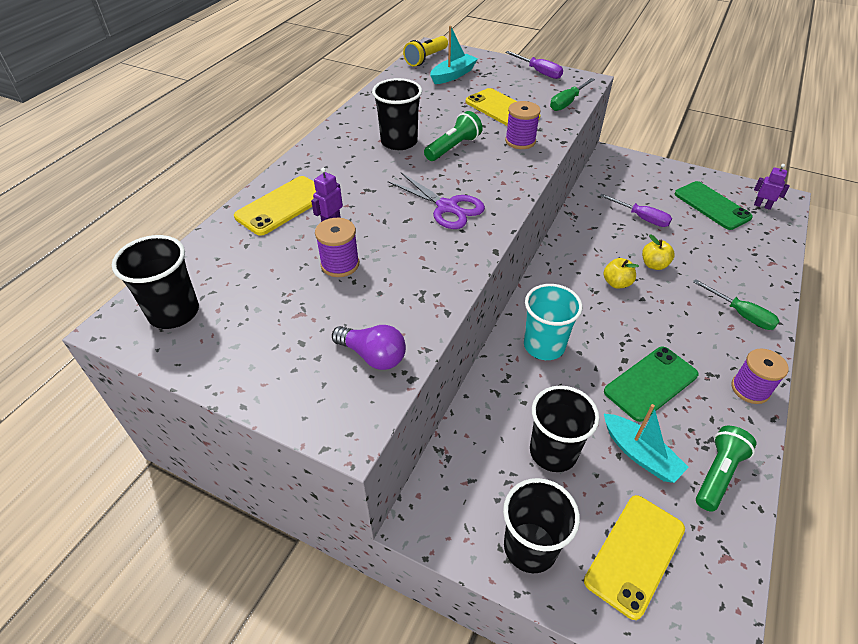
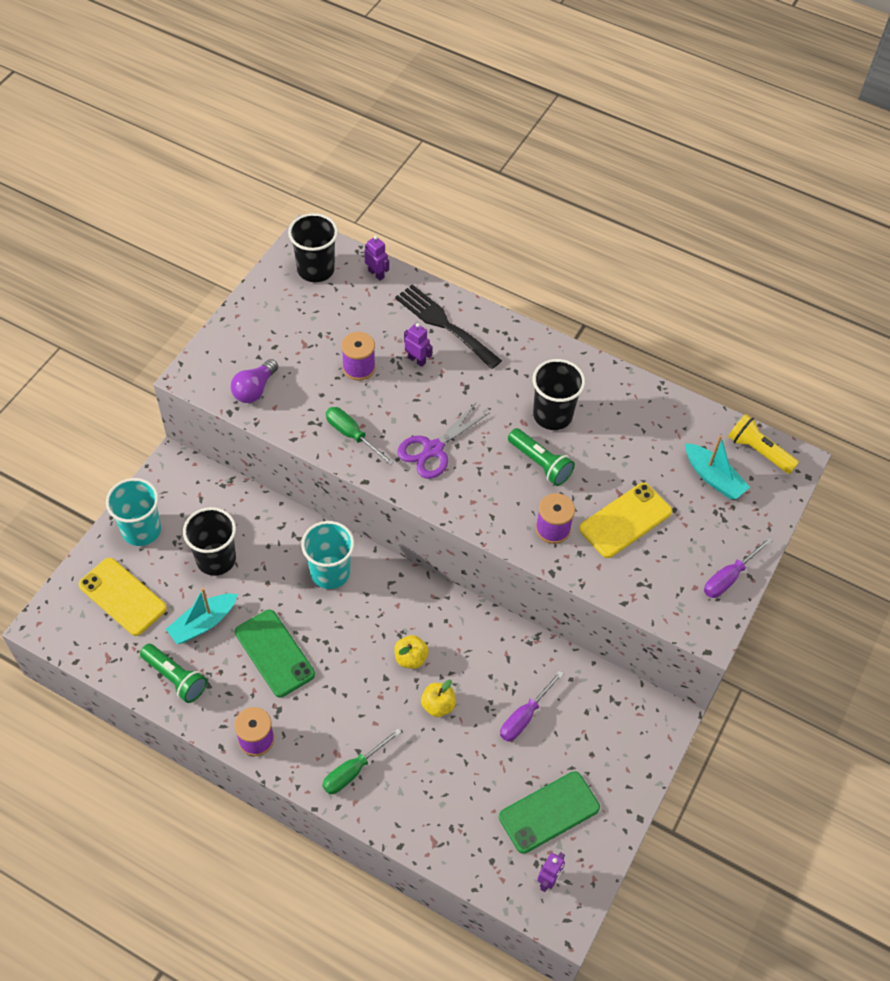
camera: 90 degrees right, 10 degrees up
yellow phone [234,176,317,236] -> black fork [395,284,502,369]
black cup [503,478,580,573] -> turquoise cup [106,478,161,546]
green screwdriver [550,78,595,111] -> green screwdriver moved to [326,407,394,465]
none -> purple robot [364,236,389,281]

